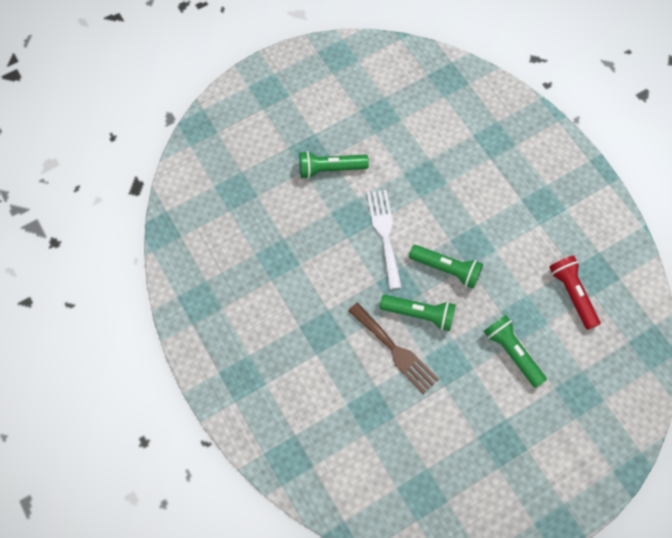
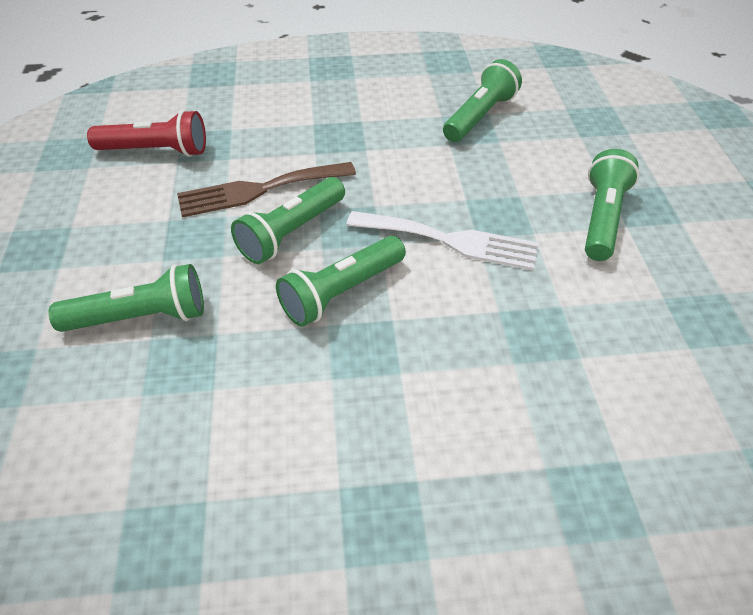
camera: 115 degrees right, 20 degrees down
red flashlight [549,255,601,330] -> red flashlight moved to [87,110,206,157]
none -> green flashlight [443,59,522,142]

